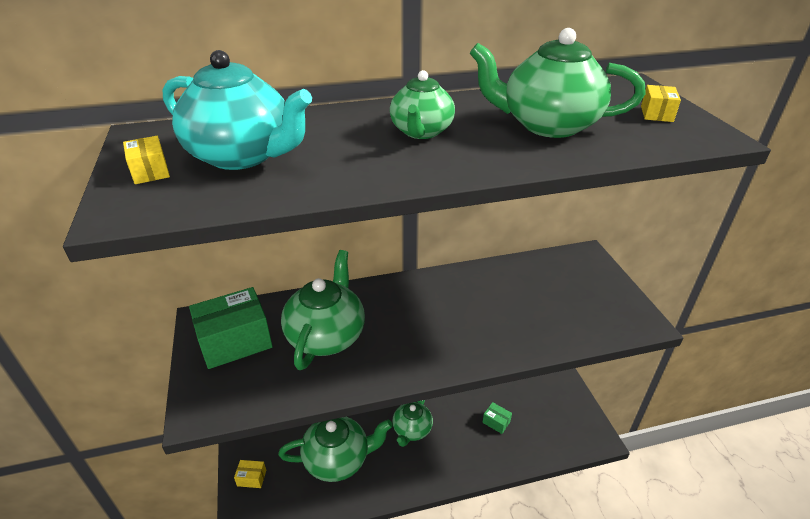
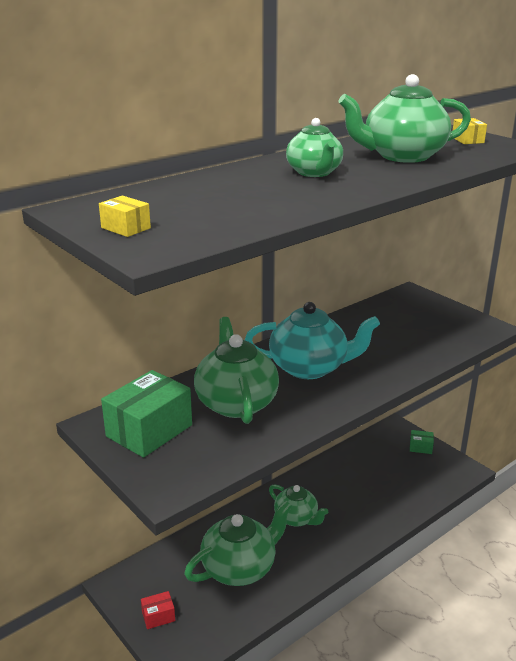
camera: 25 degrees left, 10 degrees down
turquoise teapot [162,50,312,170] -> turquoise teapot moved to [245,302,380,379]
yellow box [234,460,266,488] -> red box [141,591,175,629]
green teapot [392,400,433,447] -> green teapot turned 45 degrees counterclockwise [269,484,328,526]
green box [482,402,512,434] -> green box moved to [410,430,434,454]

